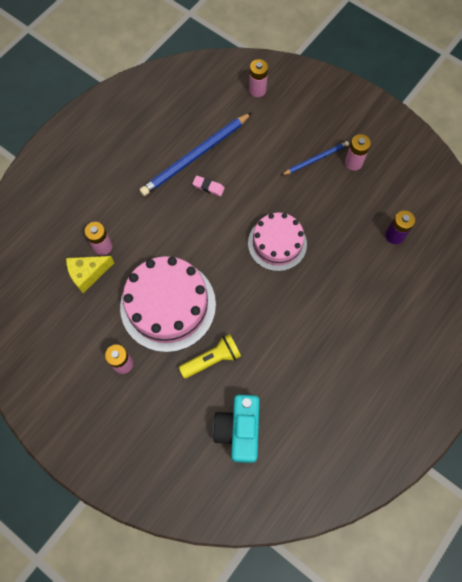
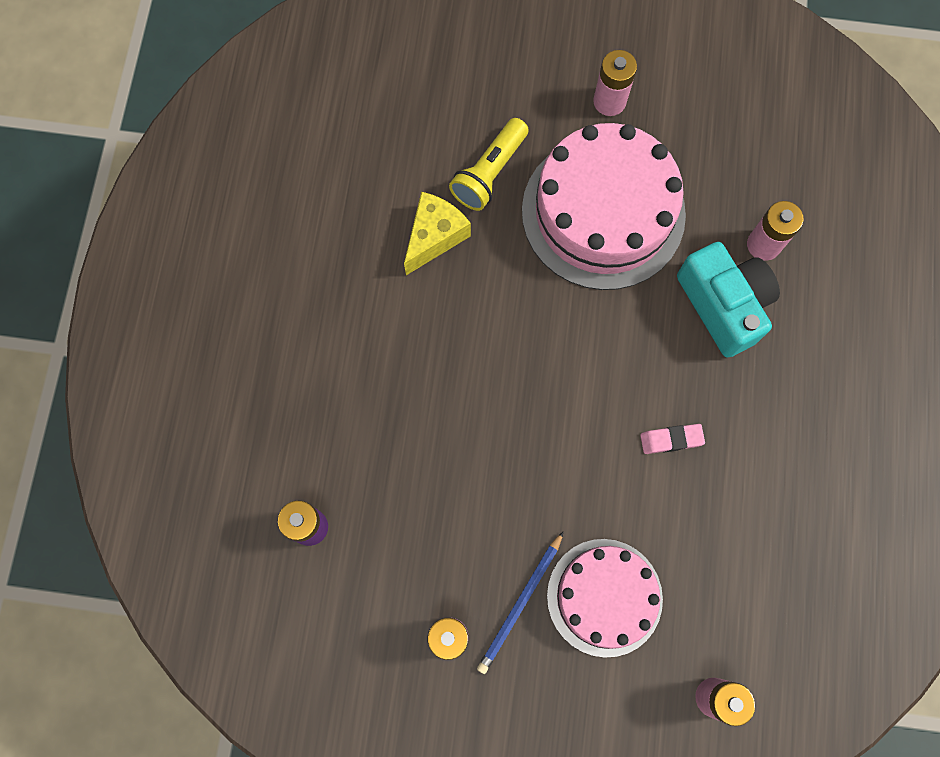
camera: 150 degrees right, 5 degrees up
yellow cheese [66,256,114,293] -> yellow cheese moved to [404,192,471,275]
blue pencil [139,113,251,196] -> none
turquoise camera [213,395,260,463] -> turquoise camera moved to [677,242,780,358]
pink cake [248,213,307,271] -> pink cake moved to [547,539,663,658]

